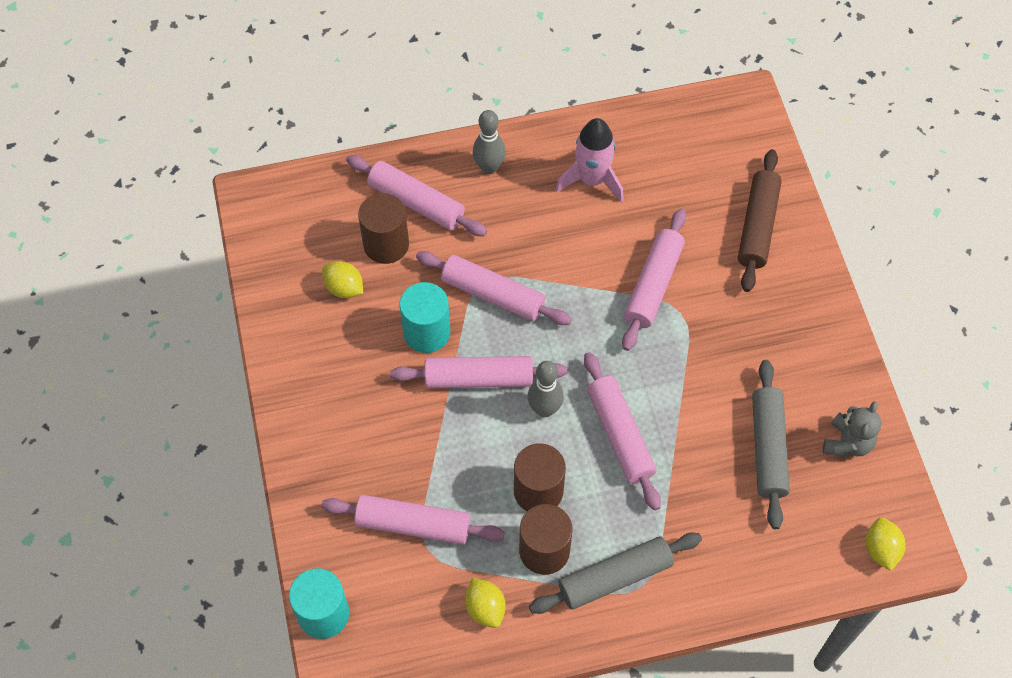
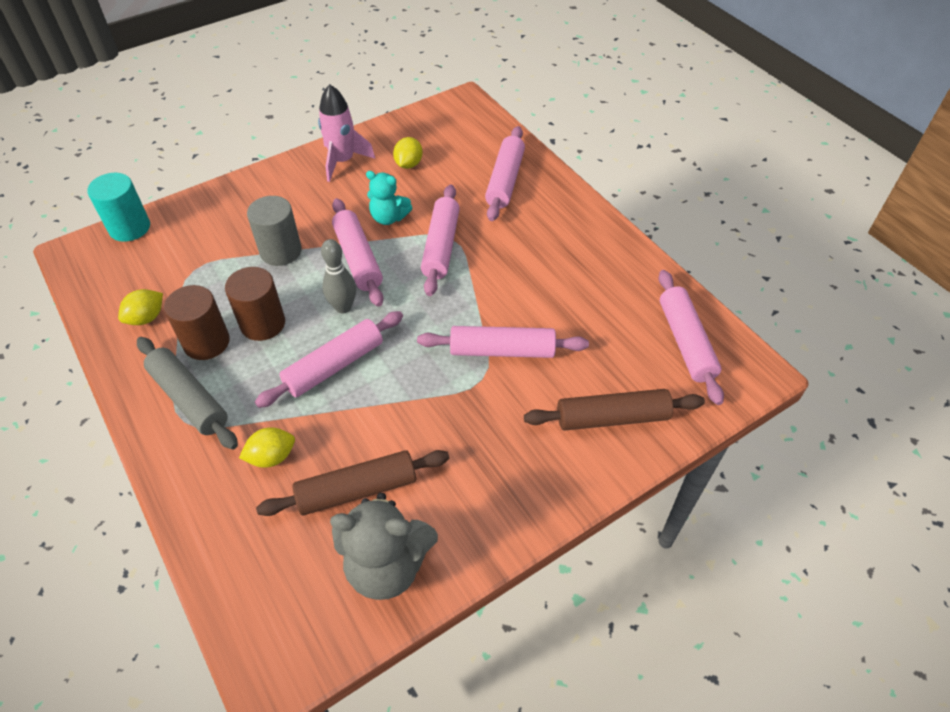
camera: 70 degrees right, 10 degrees down
pink rolling pin [321,495,504,545] -> pink rolling pin moved to [658,270,724,405]
brown cylinder [358,193,409,264] -> none
turquoise cylinder [399,282,450,353] -> turquoise teddy bear [366,171,412,225]
grey bowling pin [473,110,506,174] -> none
pink rocket [556,118,624,202] -> pink rocket moved to [318,84,375,182]
grey rolling pin [752,360,790,529] -> brown rolling pin [256,450,450,516]
grey teddy bear [823,401,881,457] -> grey teddy bear [330,493,438,600], size x1.64
yellow lemon [866,518,906,571] -> yellow lemon moved to [239,427,295,468]
none -> grey cylinder [247,196,302,266]

